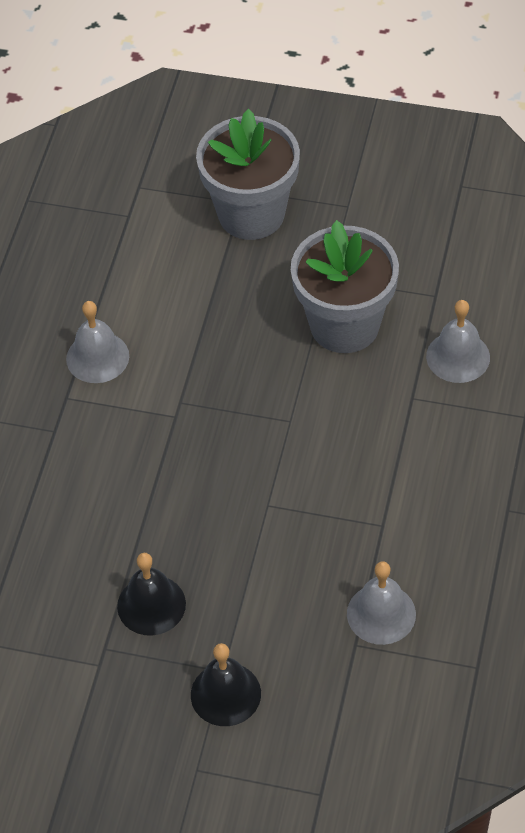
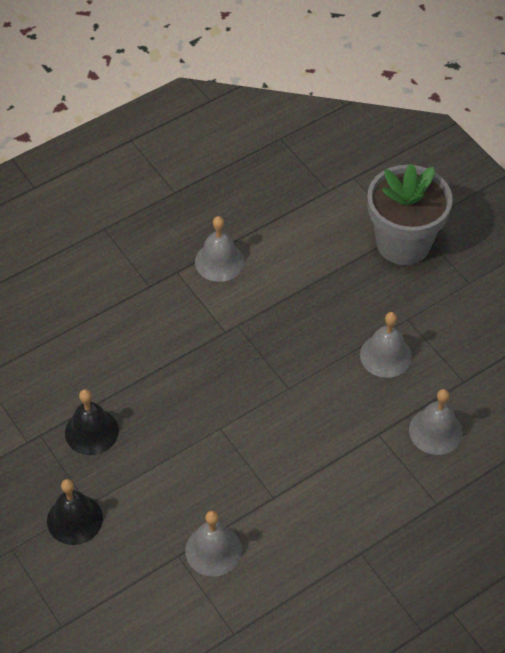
camera: 40 degrees right, 0 degrees up
grey flower pot [291,220,399,353] -> grey bell [360,312,412,378]

